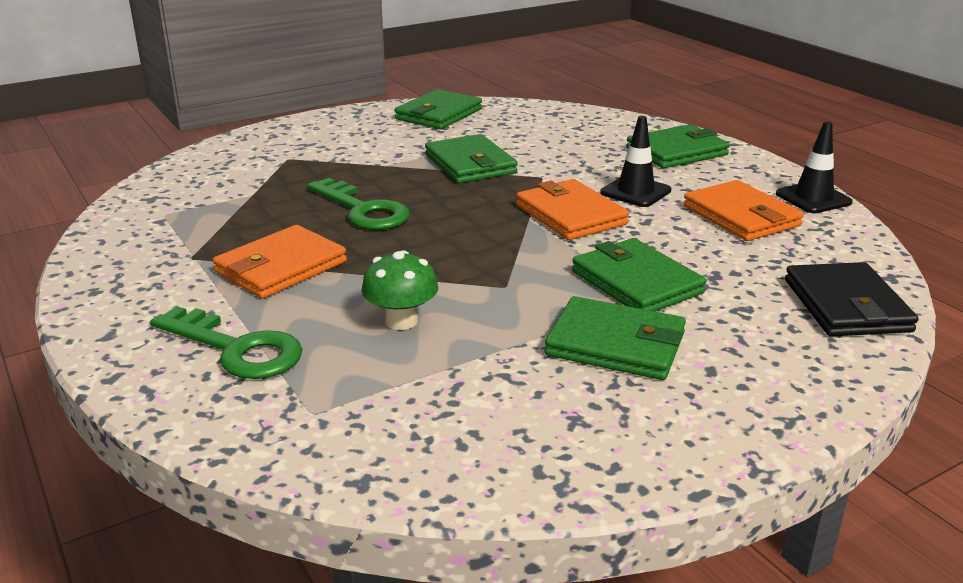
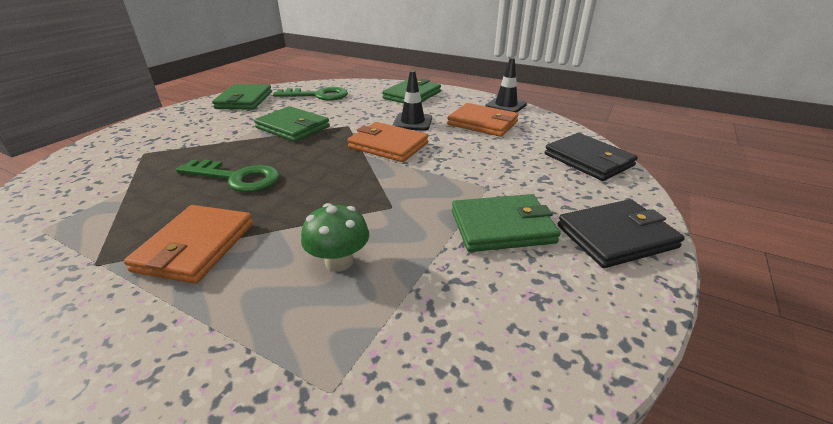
camera: 30 degrees left, 5 degrees up
green key [150,306,302,379] -> green key moved to [273,87,348,101]
green wallet [572,238,706,311] -> none
none -> black wallet [558,199,685,268]

